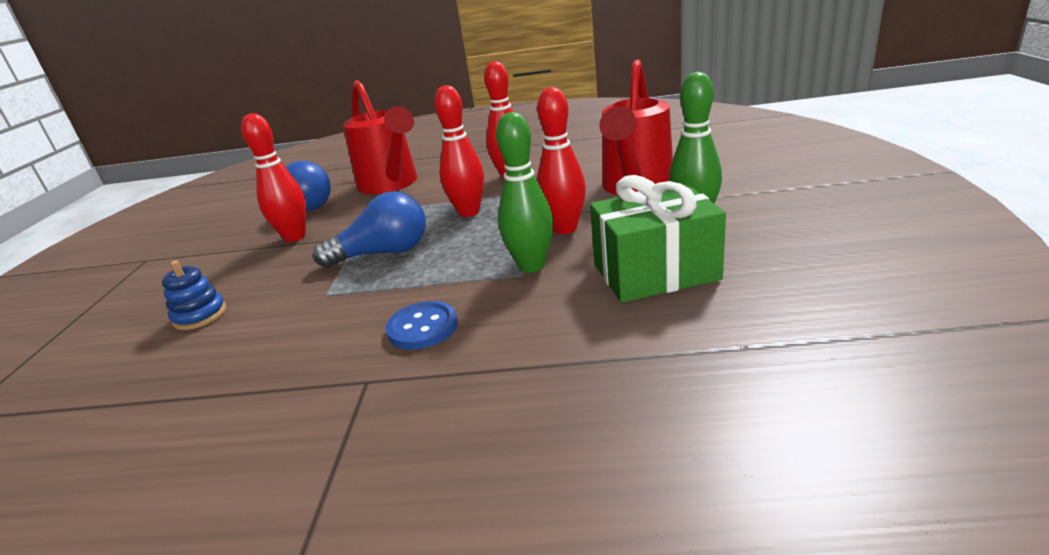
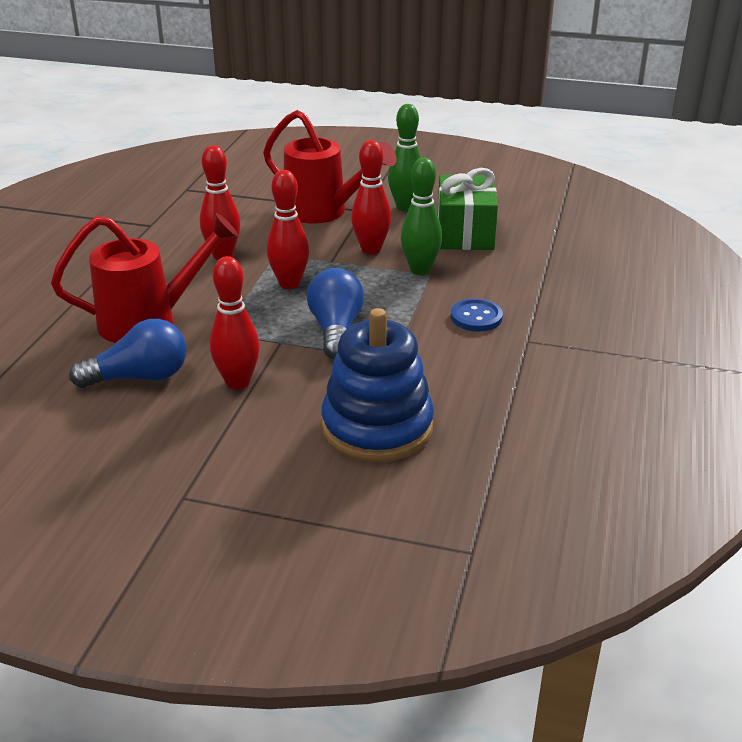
camera: 80 degrees left, 5 degrees up
blue stacking toy [162,261,226,330] -> blue stacking toy [321,308,434,462], size x2.25

